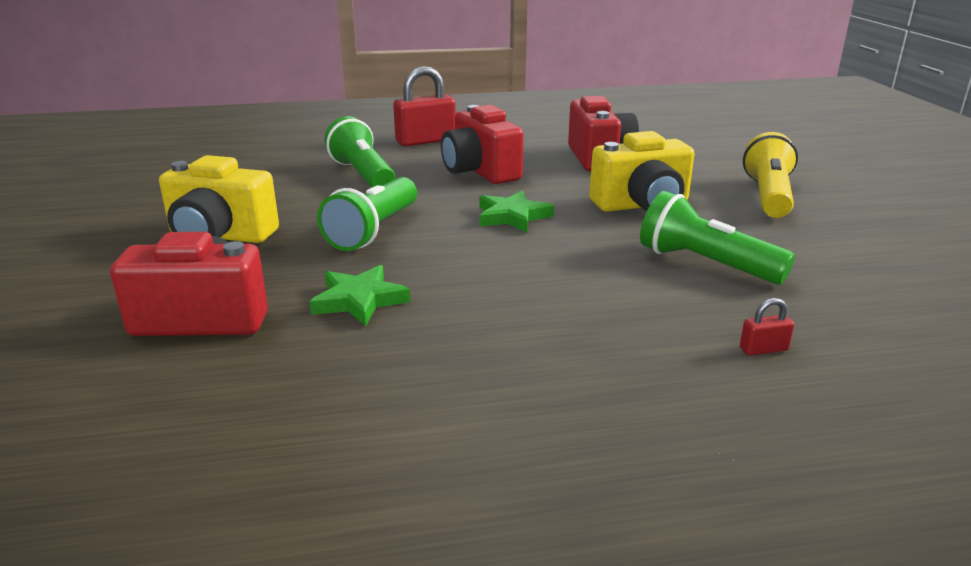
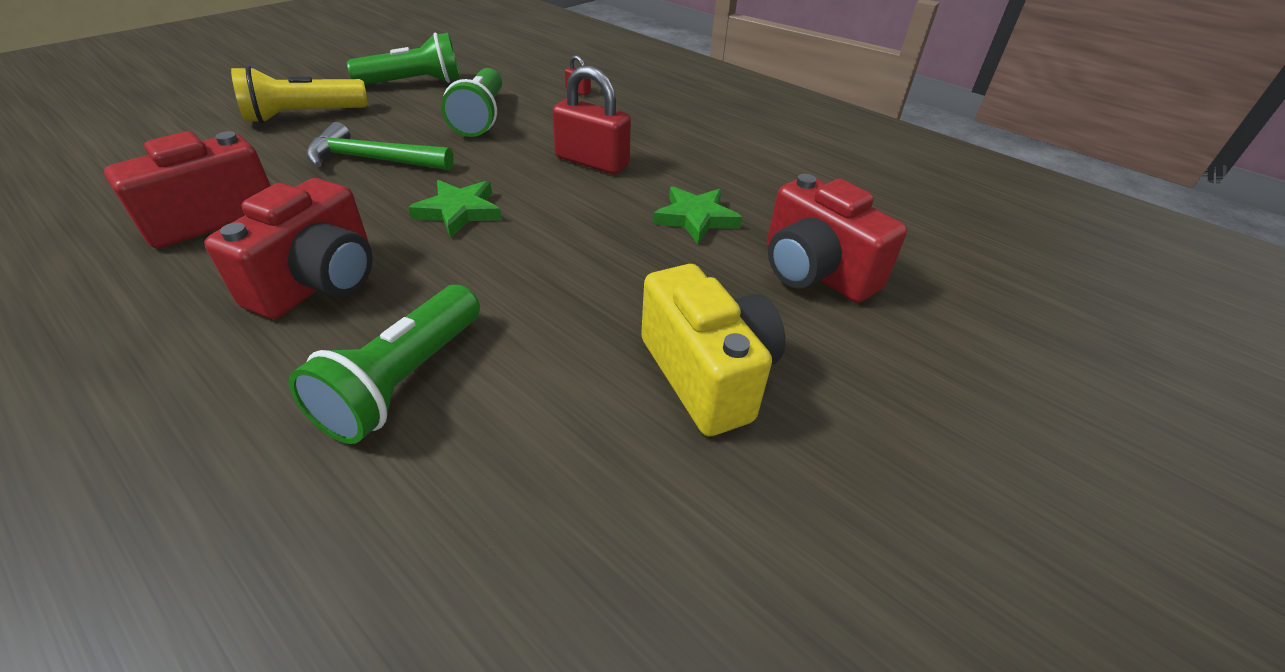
camera: 130 degrees left, 15 degrees up
green flashlight [317,177,417,251] -> green flashlight moved to [347,33,460,85]
red padlock [393,66,456,146] -> red padlock moved to [552,66,631,174]
yellow camera [589,131,694,212] -> green hammer [306,122,454,170]

